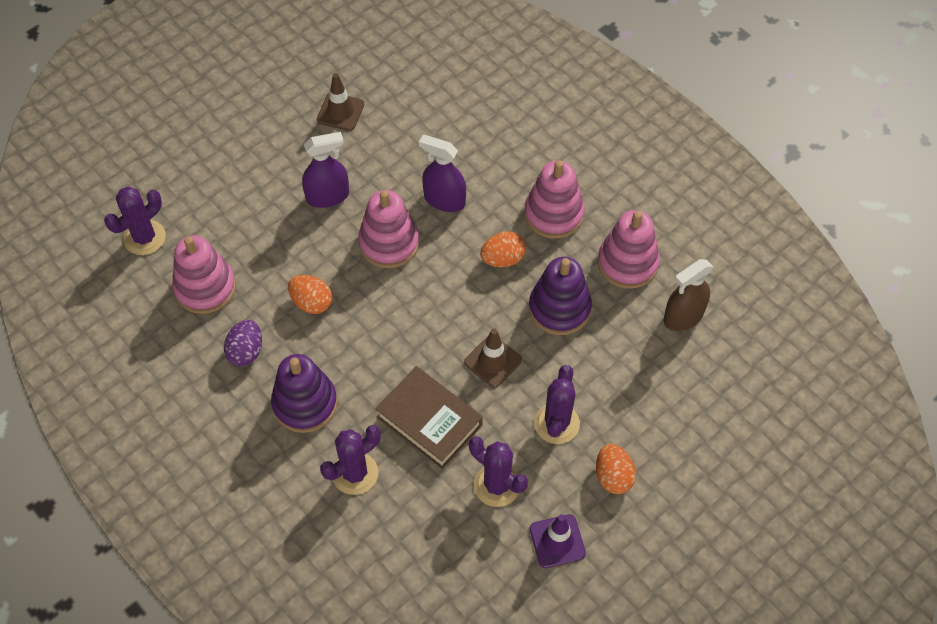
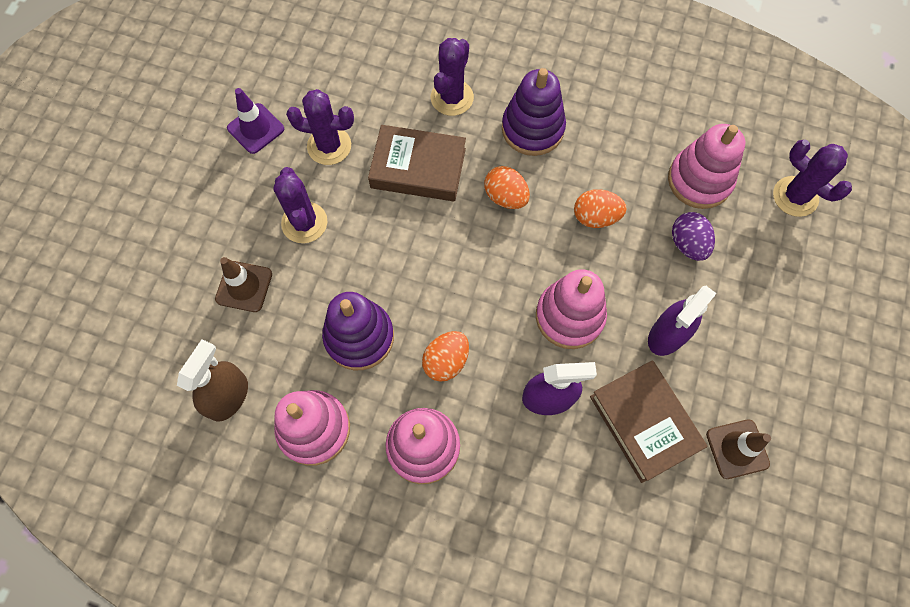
camera: 150 degrees right, 10 degrees up
purple cactus [104,187,166,255] -> purple cactus turned 60 degrees counterclockwise [773,140,852,217]
purple egg [224,319,262,366] -> purple egg moved to [672,212,715,261]
brown traffic cone [464,328,522,387] -> brown traffic cone moved to [215,257,272,312]
orange egg [596,444,636,494] -> orange egg moved to [484,166,530,209]
none -> brown book [590,360,707,483]

